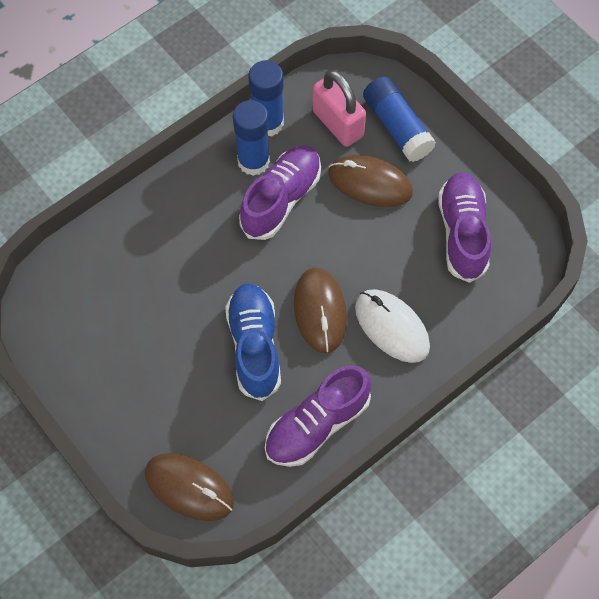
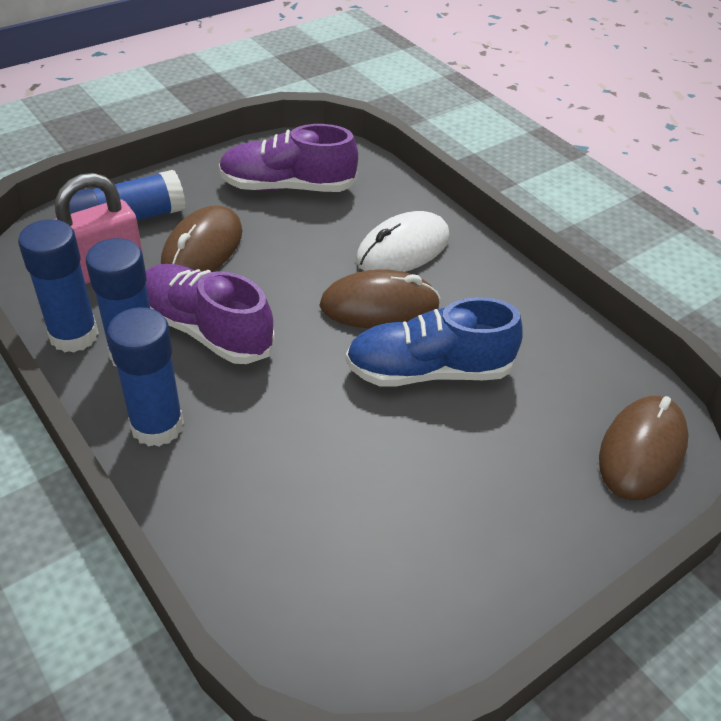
camera: 90 degrees left, 20 degrees down
purple shoe [265,365,371,467] -> none
none -> blue glue stick [107,307,184,446]

